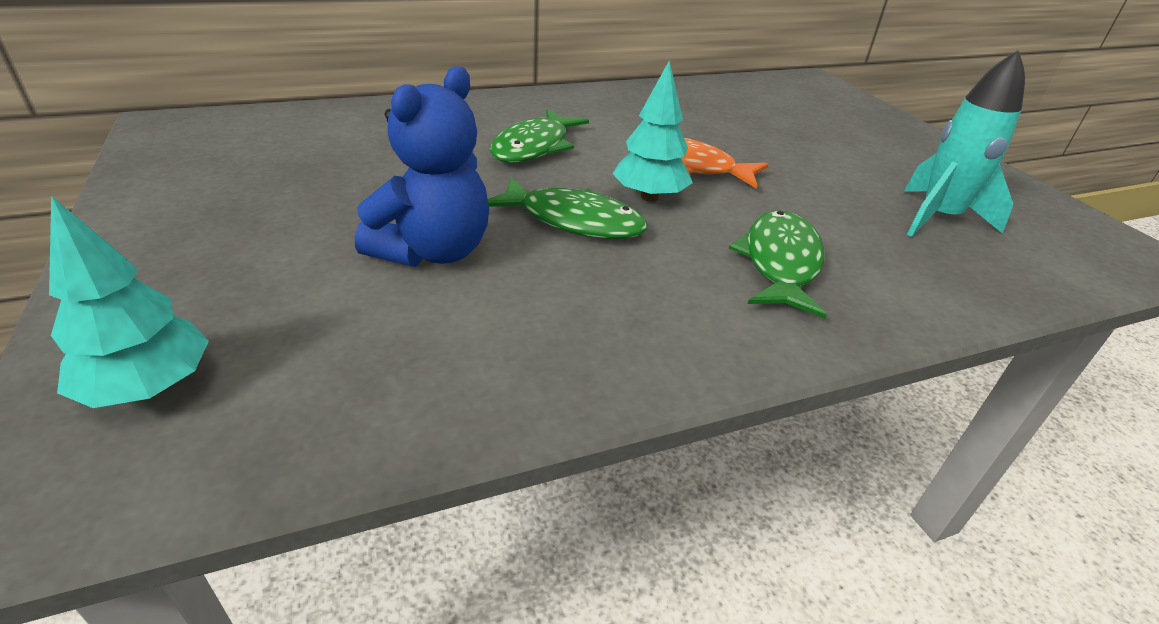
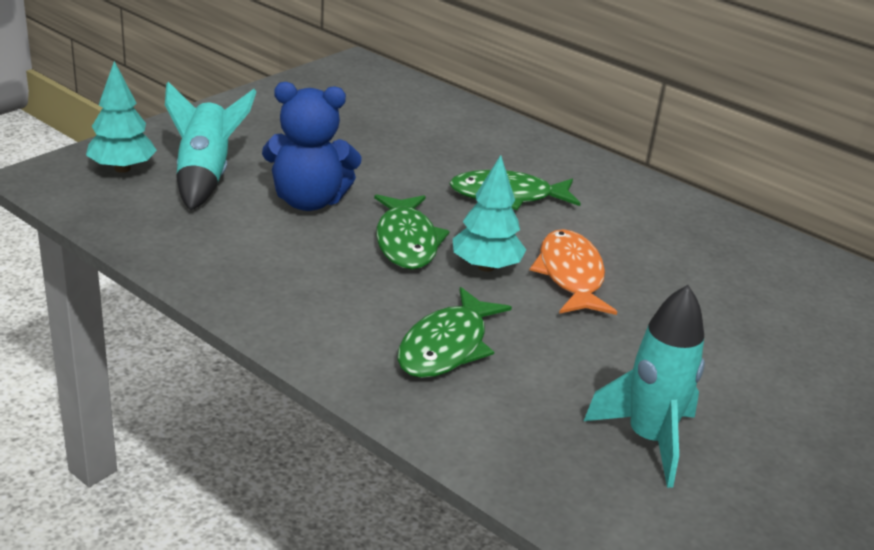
camera: 60 degrees right, 5 degrees down
green fish [729,210,827,318] -> green fish turned 135 degrees clockwise [397,287,512,378]
none -> turquoise rocket [165,82,257,211]

